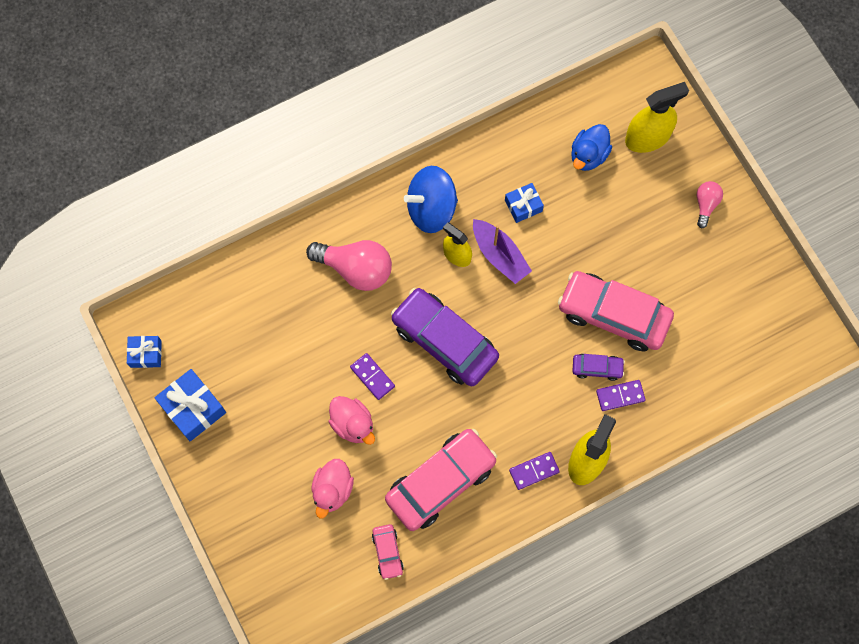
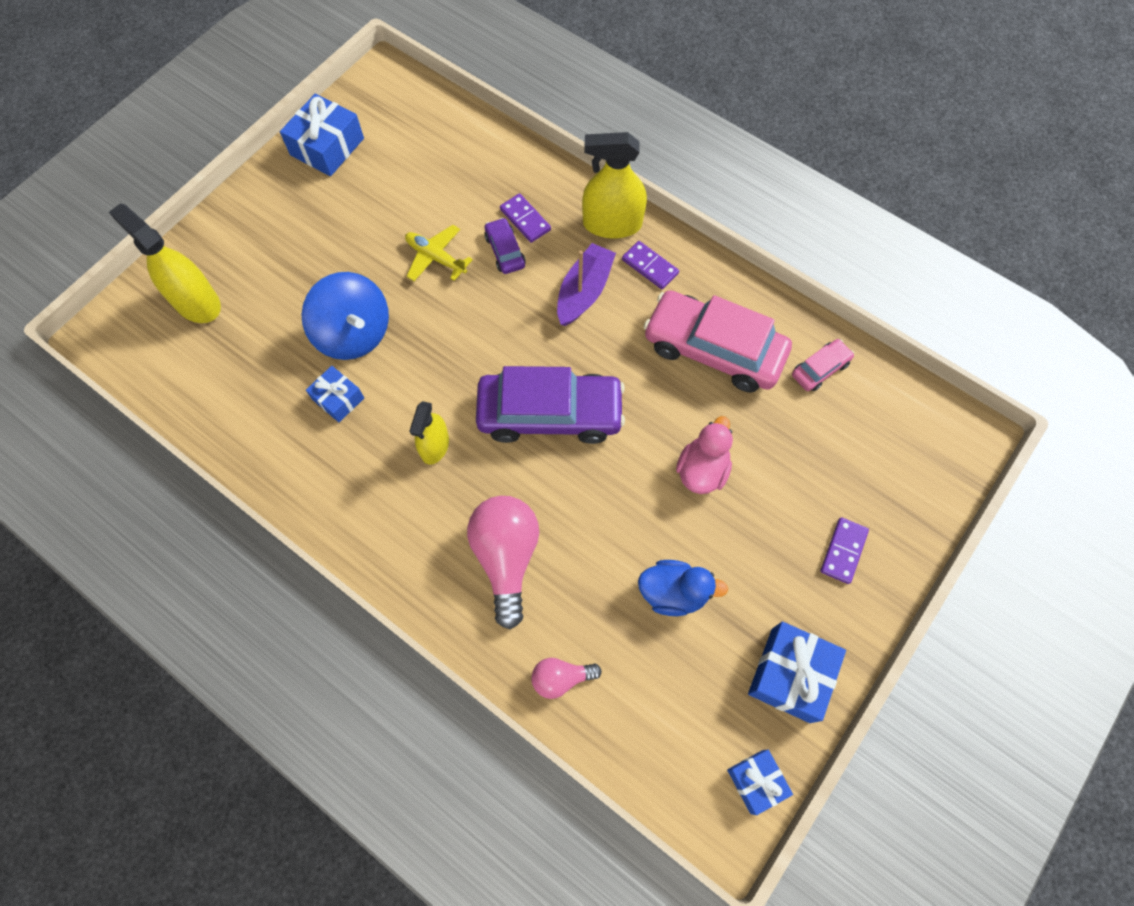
camera: 115 degrees left, 5 degrees down
pink duck [311,459,354,519] -> none
purple domino [350,353,395,400] -> purple domino moved to [820,517,869,584]
purple car [391,288,499,386] -> purple car turned 105 degrees counterclockwise [476,366,625,444]
blue spinning top [404,166,458,233] -> blue spinning top moved to [301,272,389,360]
purple boat [473,219,532,284] -> purple boat moved to [557,243,616,326]
pink car [558,271,674,351] -> yellow plane [405,225,473,281]
blue duck [571,124,612,171] -> blue duck moved to [638,560,728,616]
pink light bulb [697,181,723,228] -> pink light bulb moved to [531,658,602,699]
none -> blue gift [280,94,364,176]

